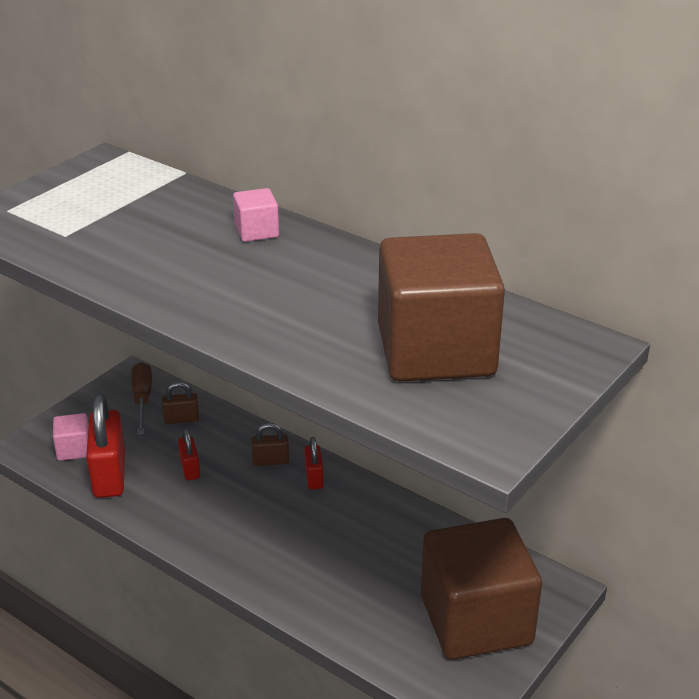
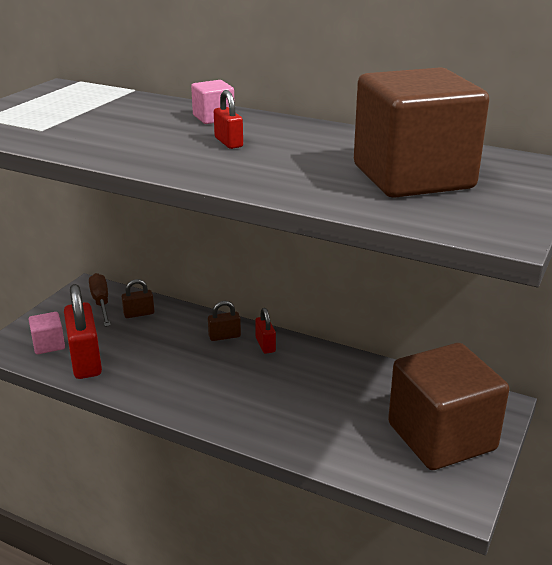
camera: 10 degrees left, 5 degrees down
red padlock [178,428,200,480] -> red padlock moved to [214,90,243,149]

